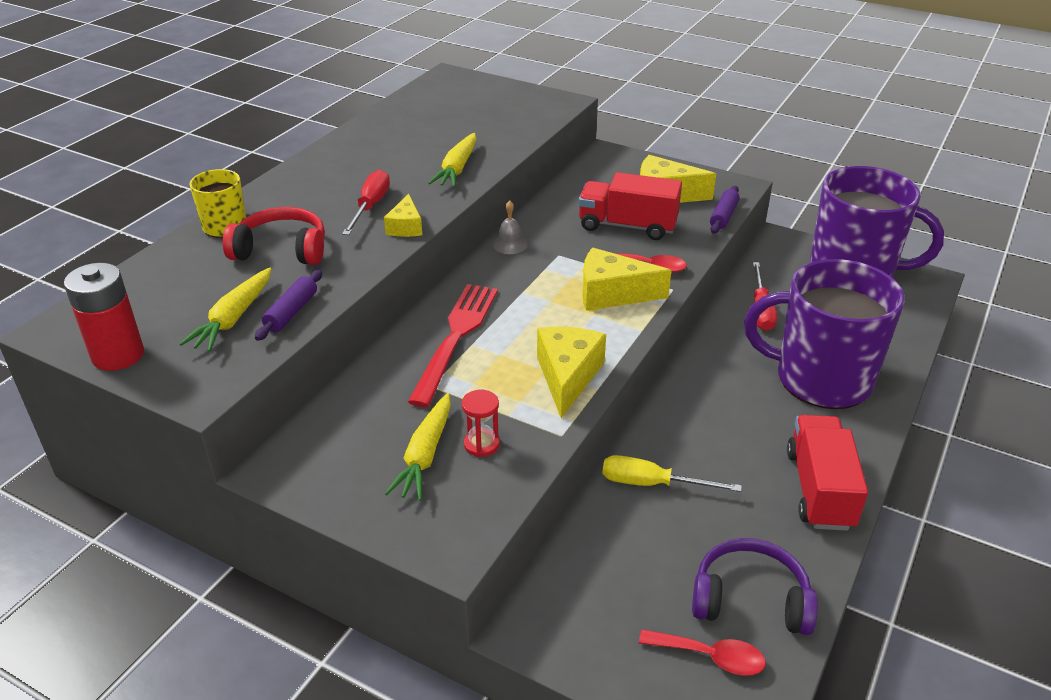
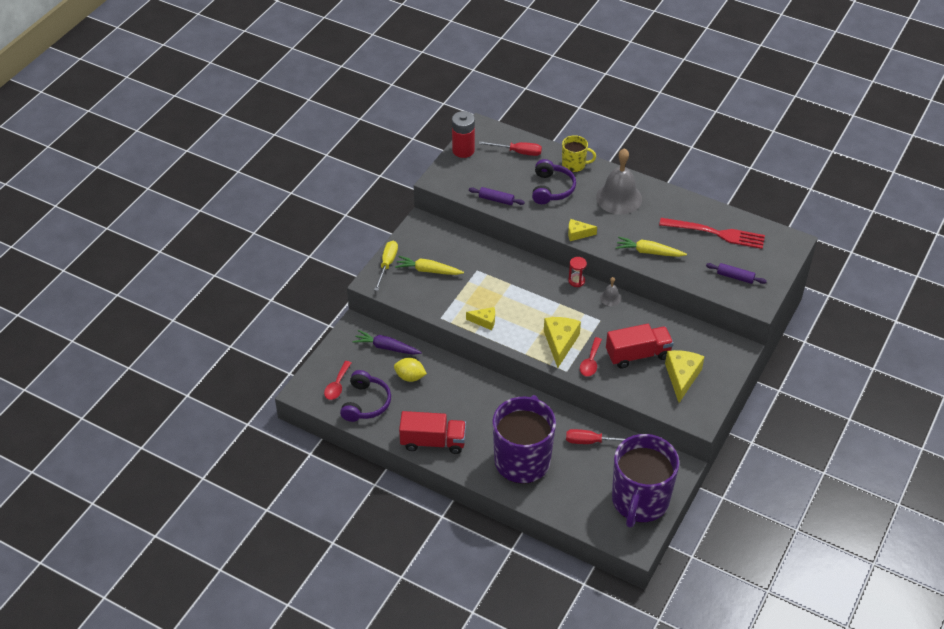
camera: 90 degrees right, 10 degrees up
yellow carrot [179,267,271,352] -> none
red headphones [223,207,325,265] -> purple headphones [532,159,576,204]
red screwdriver [342,170,390,235] -> red screwdriver moved to [478,141,542,156]
red fork [408,284,498,407] -> red fork moved to [659,218,765,249]
red hourglass [462,390,500,457] -> red hourglass moved to [568,257,587,287]
yellow cheese [537,327,606,418] -> yellow cheese [466,307,495,330], size x0.59
red truck [578,172,682,240] -> red truck turned 60 degrees clockwise [606,324,674,369]
yellow screwdriver [602,455,742,492] -> yellow screwdriver moved to [374,241,398,291]
purple rolling pin [710,186,740,234] -> purple rolling pin moved to [706,263,767,284]
none -> purple carrot [353,330,422,355]
none -> yellow lemon [394,358,427,382]
none -> grey bell [596,148,642,214]

